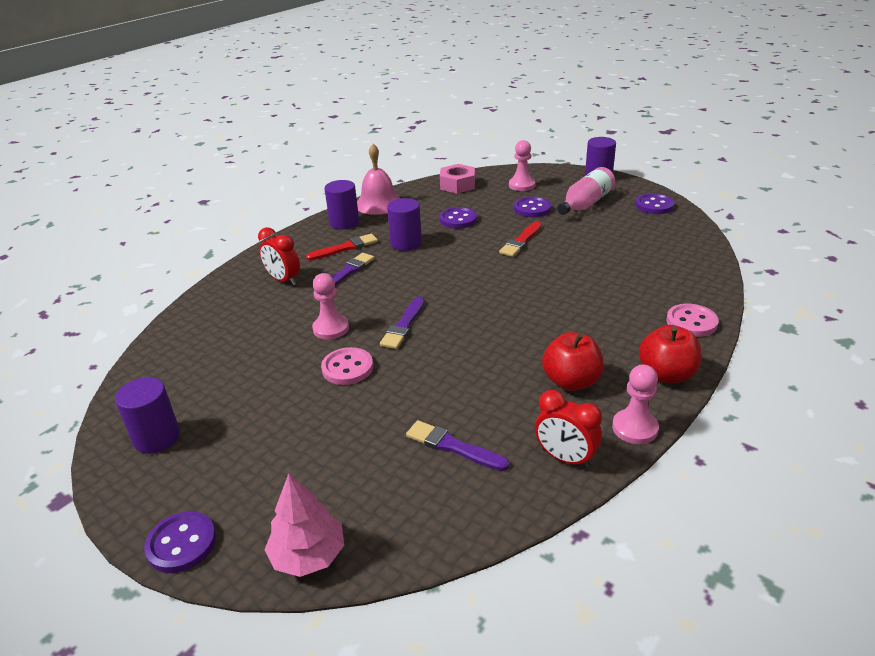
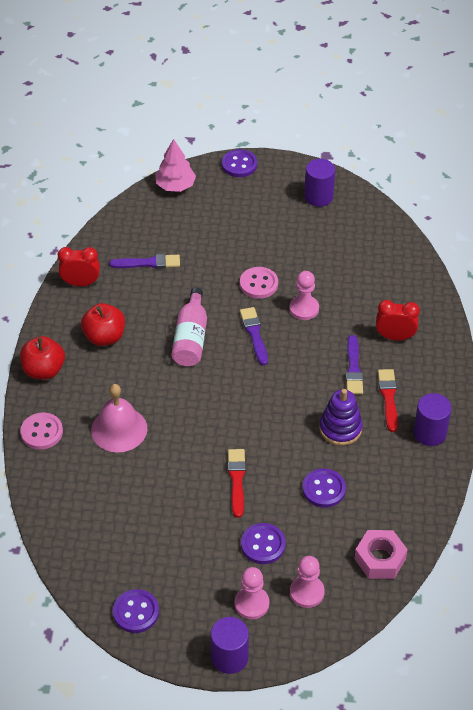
camera: 145 degrees right, 15 degrees up
red brush [306,234,378,260] -> red brush turned 150 degrees clockwise [378,369,398,432]
pink bell [357,144,401,215] -> pink bell moved to [91,384,147,452]
purple cylinder [387,198,422,251] -> purple stacking toy [319,389,363,446]
pink bottle [557,167,615,215] -> pink bottle moved to [171,288,207,366]
pink pawn [612,365,659,444] -> pink pawn moved to [235,567,269,619]

